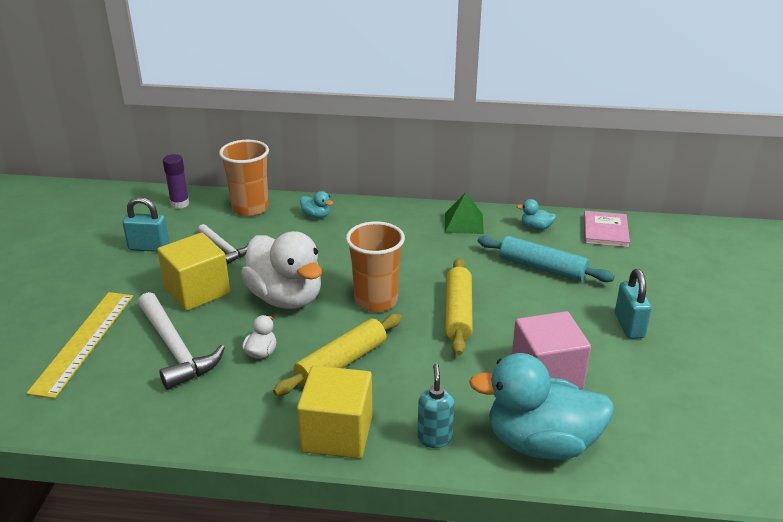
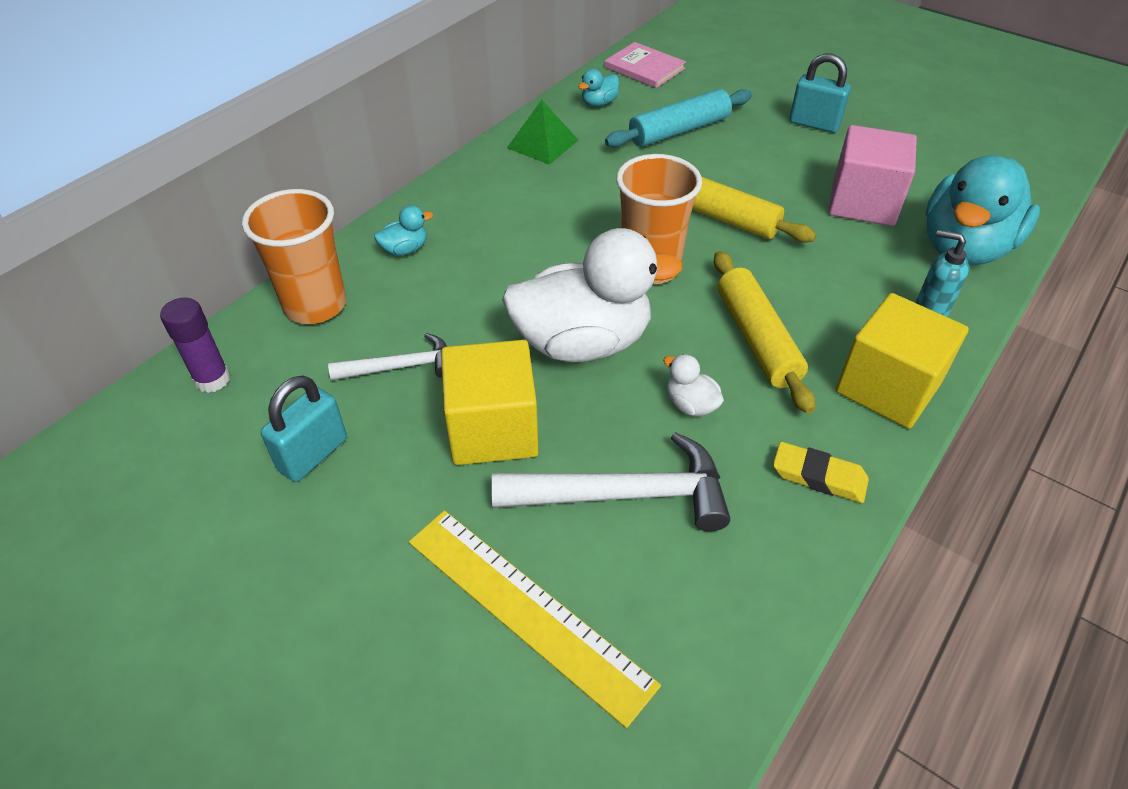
camera: 60 degrees left, 15 degrees up
none -> yellow eraser [773,442,869,503]

